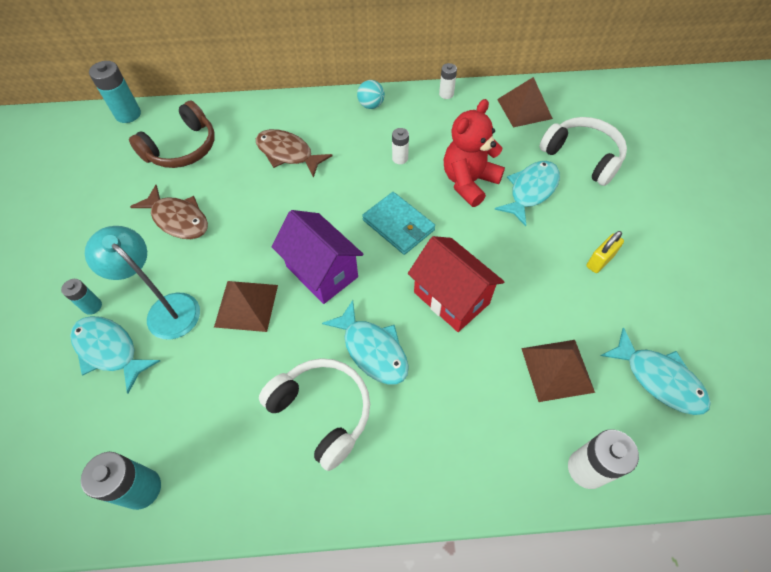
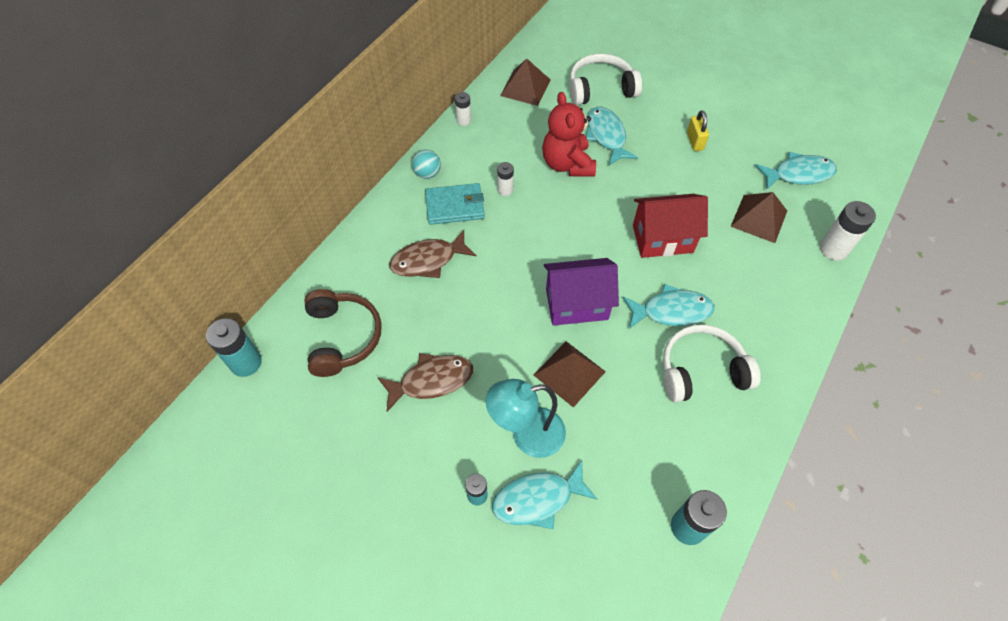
camera: 55 degrees left, 0 degrees up
turquoise wallet [362,192,435,255] -> turquoise wallet moved to [425,183,485,225]

